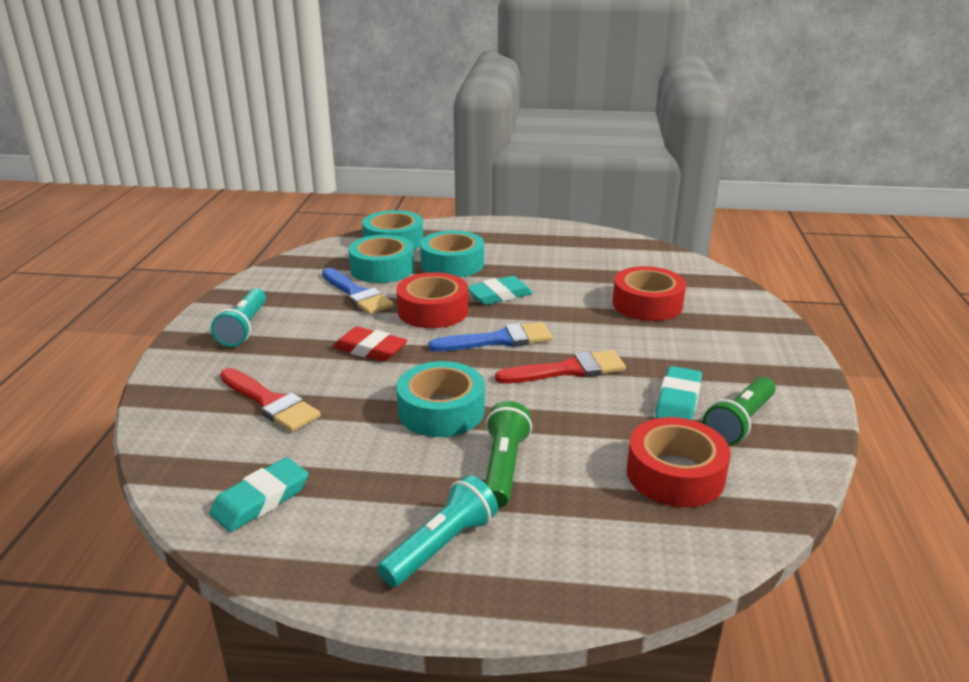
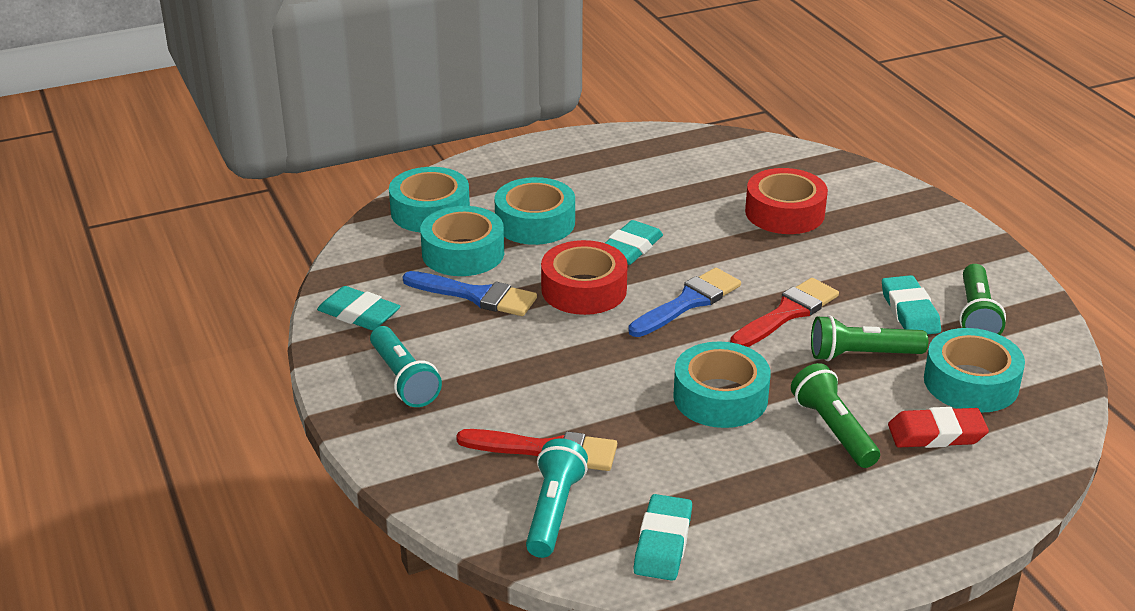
camera: 30 degrees left, 5 degrees up
red eraser [333,327,408,362] -> red eraser moved to [888,407,989,448]
turquoise flashlight [377,475,498,587] -> turquoise flashlight moved to [526,438,588,558]
red tape [627,417,731,507] -> turquoise tape [924,328,1025,413]
none -> turquoise eraser [317,286,401,330]
none -> green flashlight [811,315,928,361]

